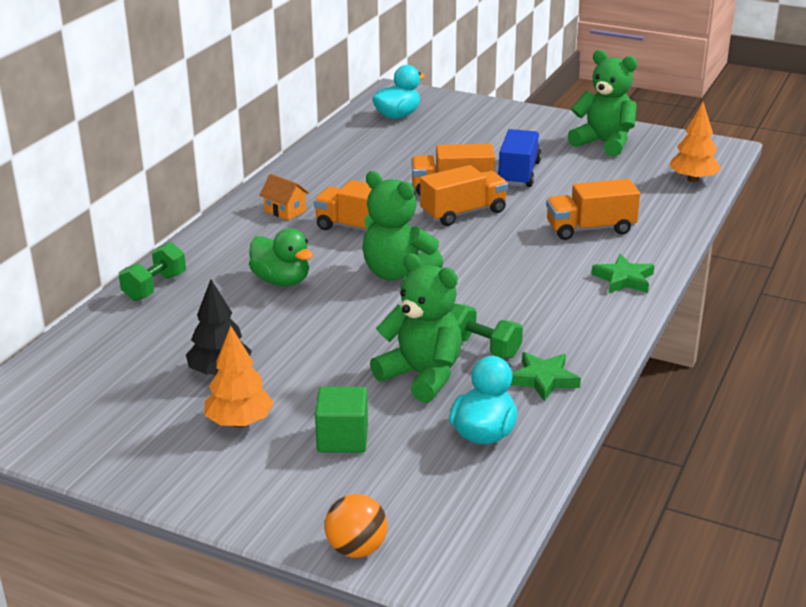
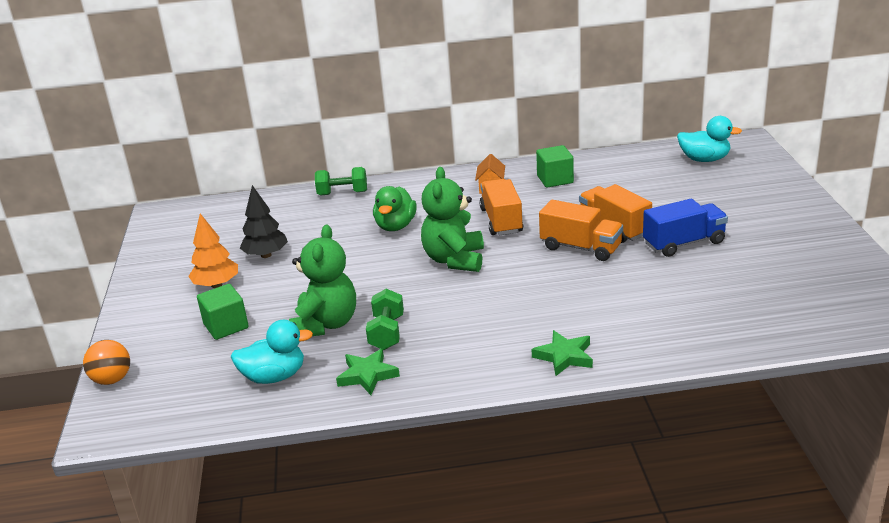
camera: 60 degrees right, 0 degrees up
orange truck [546,179,640,240] -> none
green teddy bear [568,50,637,157] -> none
orange tree [669,102,721,182] -> none
none -> green cube [536,145,574,188]

